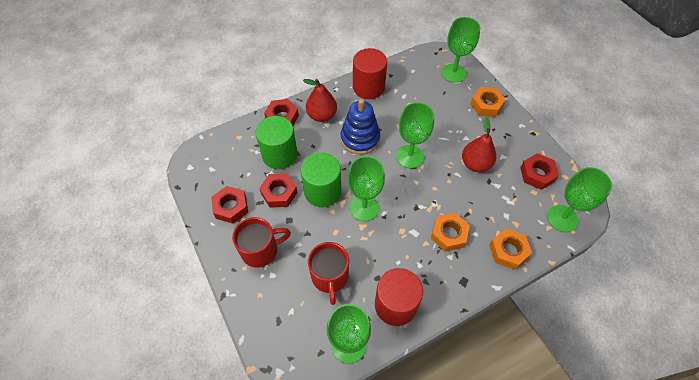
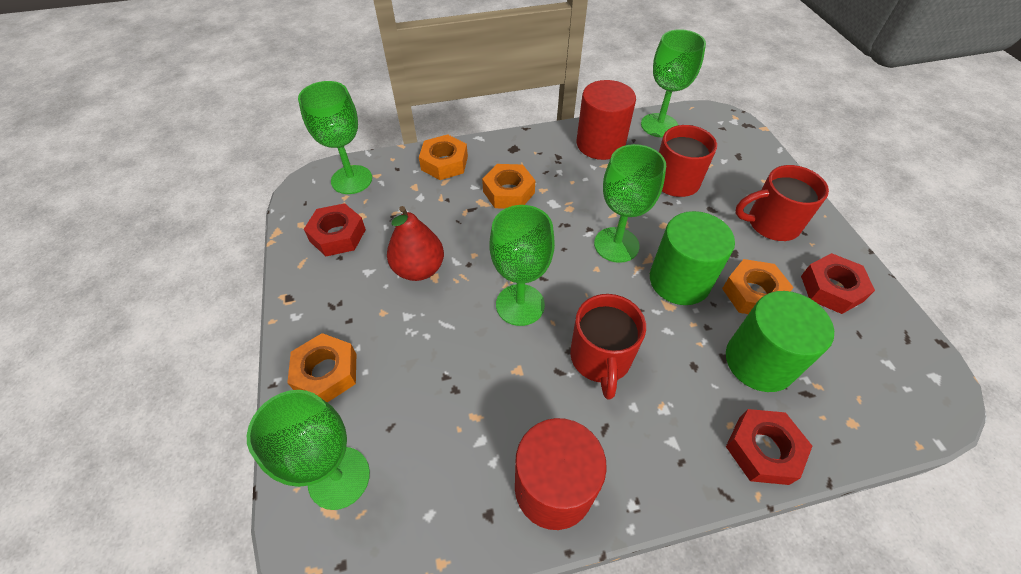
camera: 165 degrees left, 5 degrees down
red nut [259,173,298,208] -> orange nut [722,259,794,314]
red pear [303,79,337,122] -> none
blue stacking toy [340,99,380,155] -> red mug [570,294,646,400]

